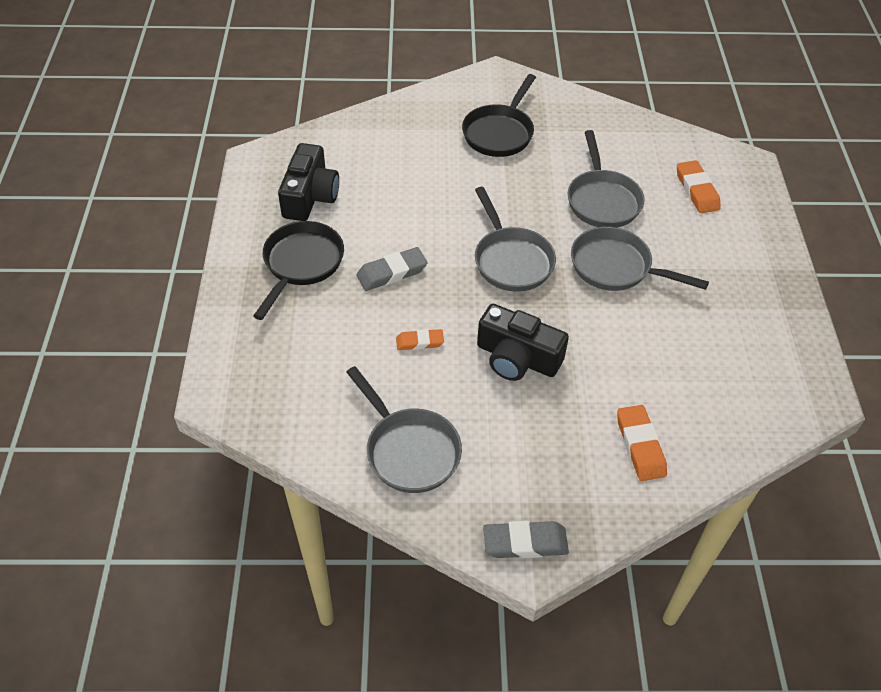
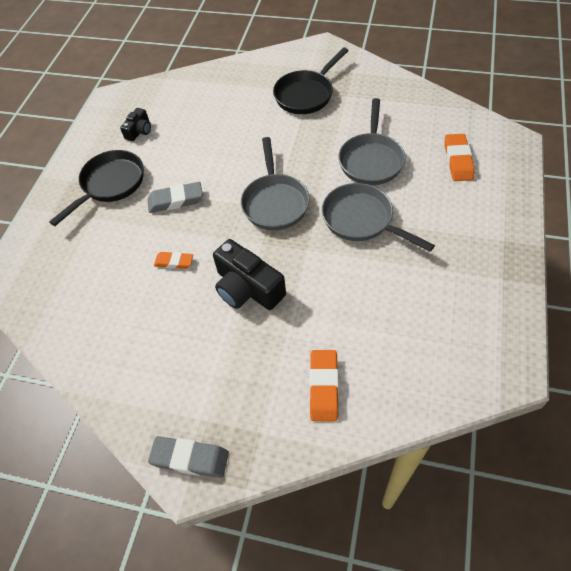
camera: 20 degrees right, 5 degrees up
black camera [278,143,339,221] -> black camera [120,108,151,141], size x0.54
grey pan [346,366,462,493] -> none

